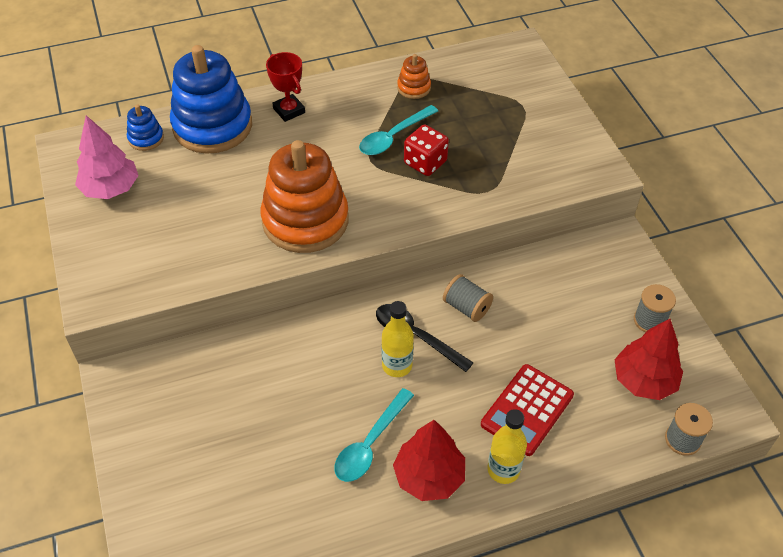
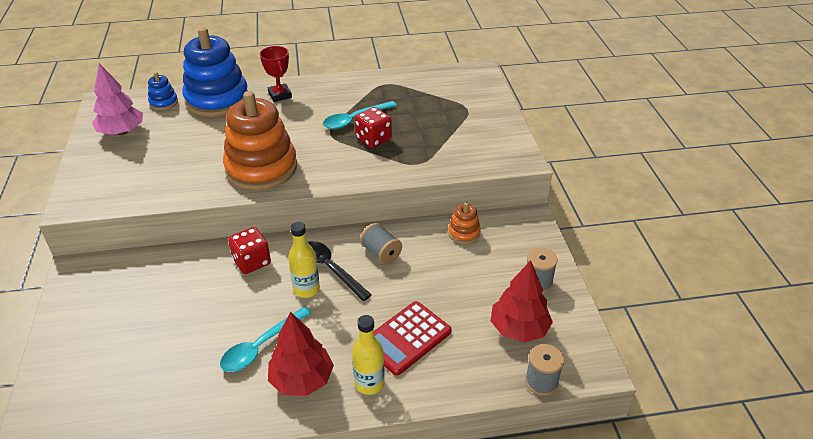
camera: 10 degrees right, 10 degrees down
orange stacking toy [397,54,431,99] -> orange stacking toy moved to [448,202,481,244]
none -> red dice [228,227,271,274]

